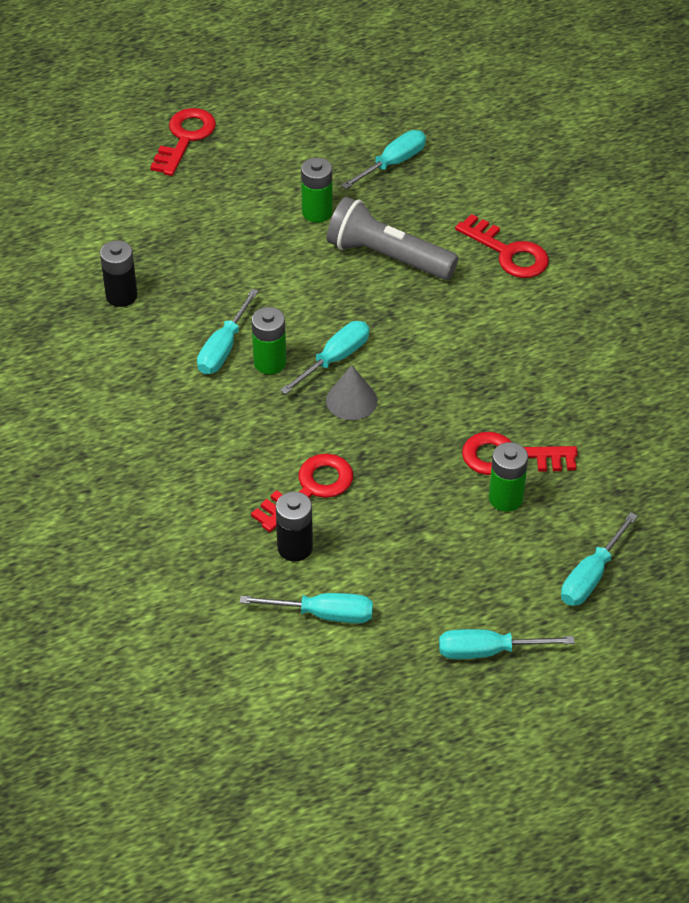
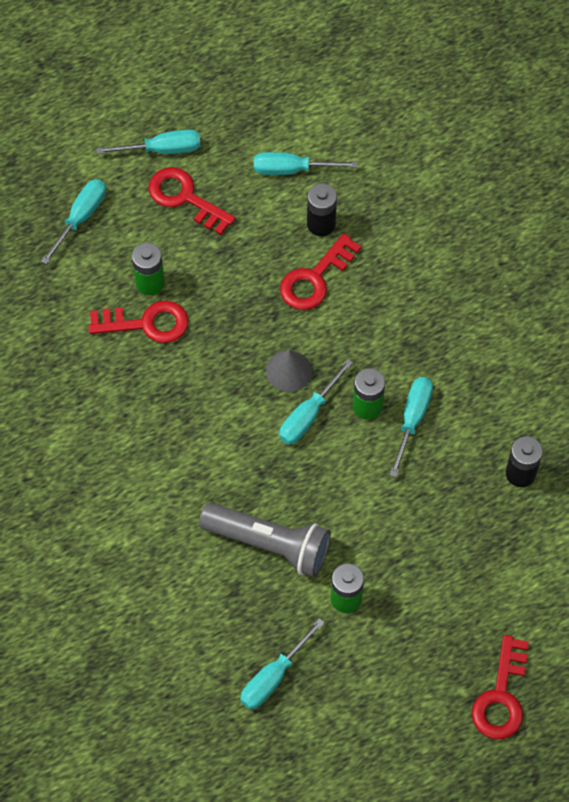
camera: 175 degrees right, 15 degrees up
red key [455,214,549,278] -> red key moved to [148,167,235,235]

